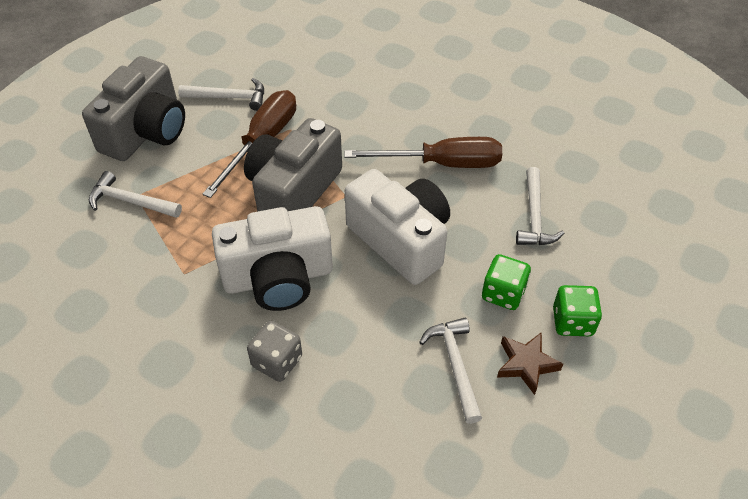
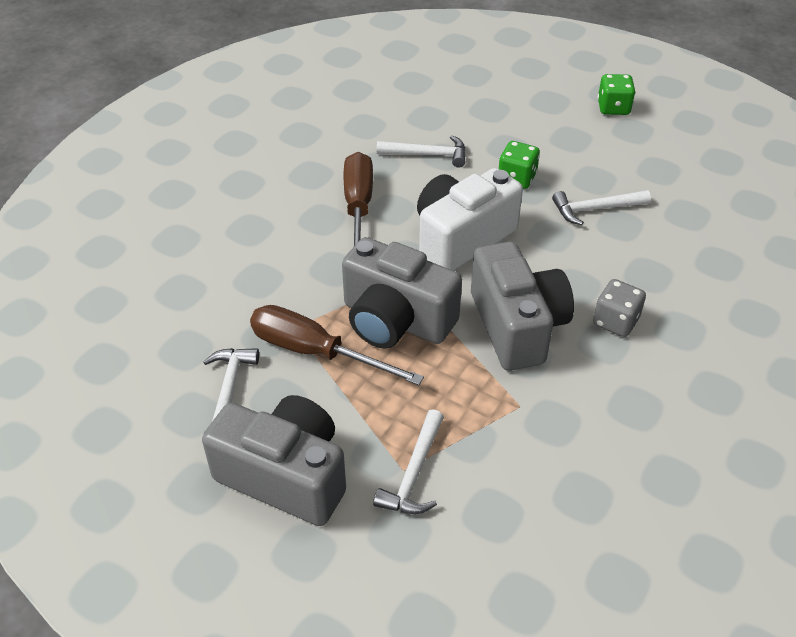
camera: 90 degrees left, 5 degrees down
white camera [212,206,333,311] -> grey camera [471,242,574,371]
brown star [497,332,563,395] -> none
green dice [553,285,602,336] -> green dice moved to [598,74,635,115]

